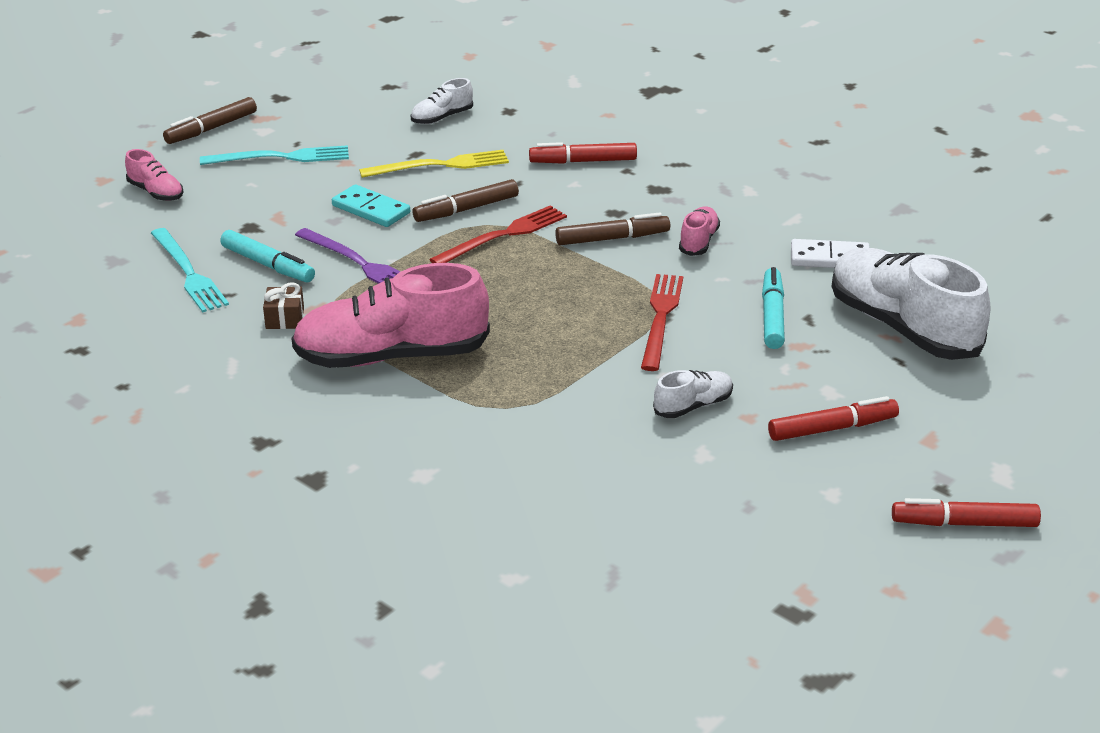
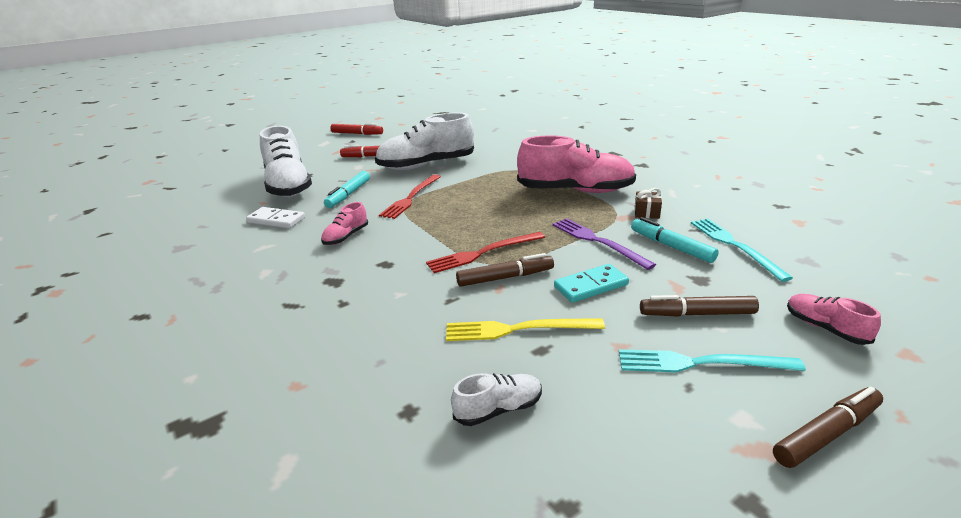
camera: 165 degrees left, 5 degrees down
turquoise domino [332,184,410,227] -> turquoise domino turned 75 degrees counterclockwise [554,264,629,303]
red marker [529,142,637,164] -> none
brown marker [555,212,670,245] -> brown marker moved to [640,295,759,317]
white shoe [653,370,733,418] -> white shoe [375,113,474,170], size x2.19

